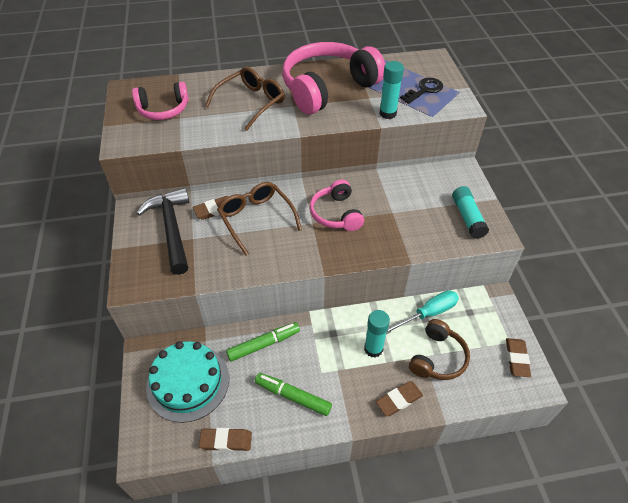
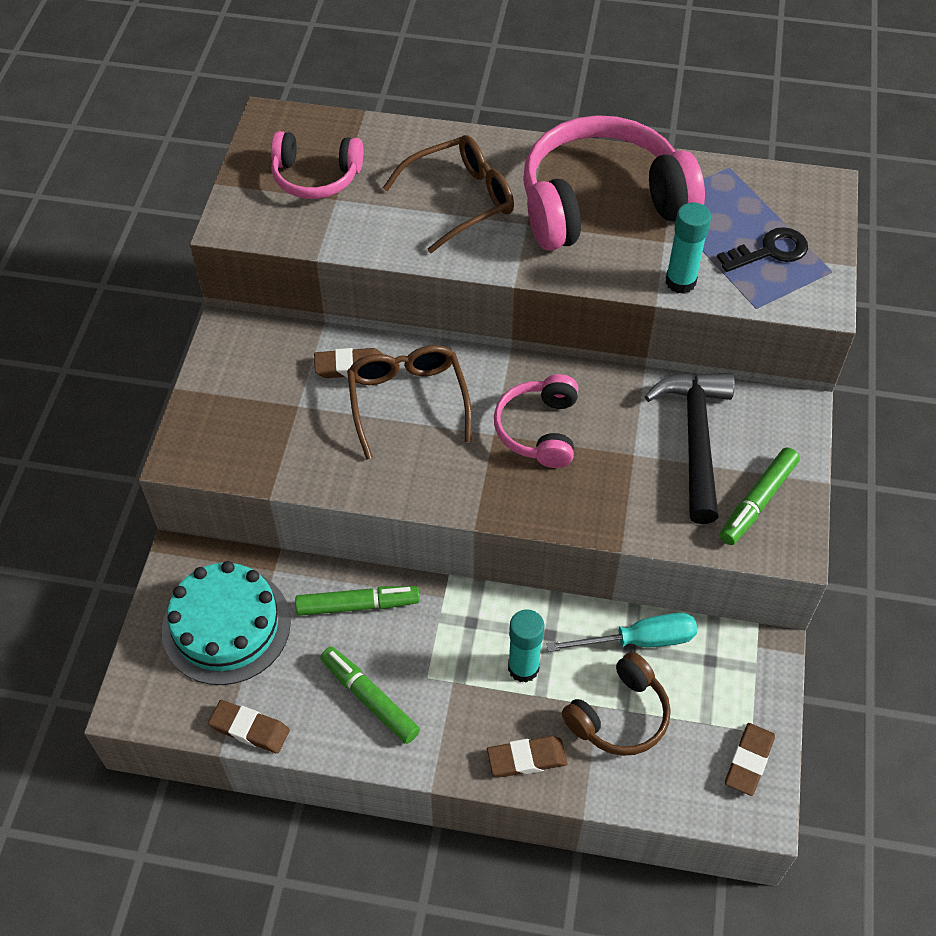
camera: 20 degrees right, 5 degrees up
black hammer [137,188,189,275] -> black hammer moved to [645,373,735,524]
turquoise glue stick [452,186,489,239] -> green marker [720,447,800,545]

